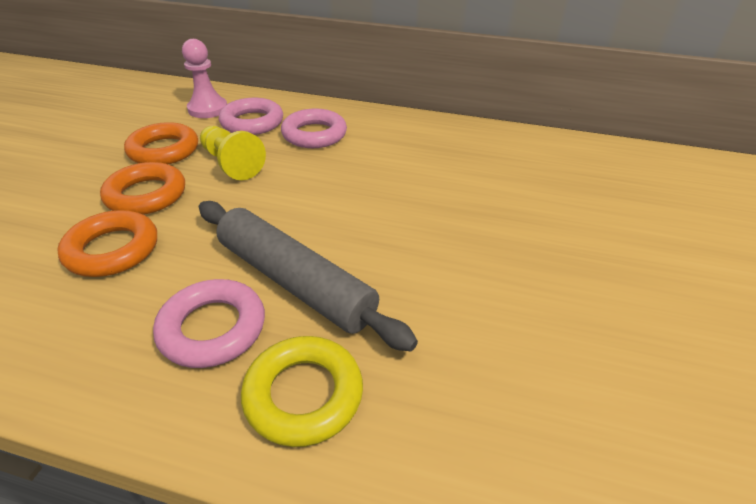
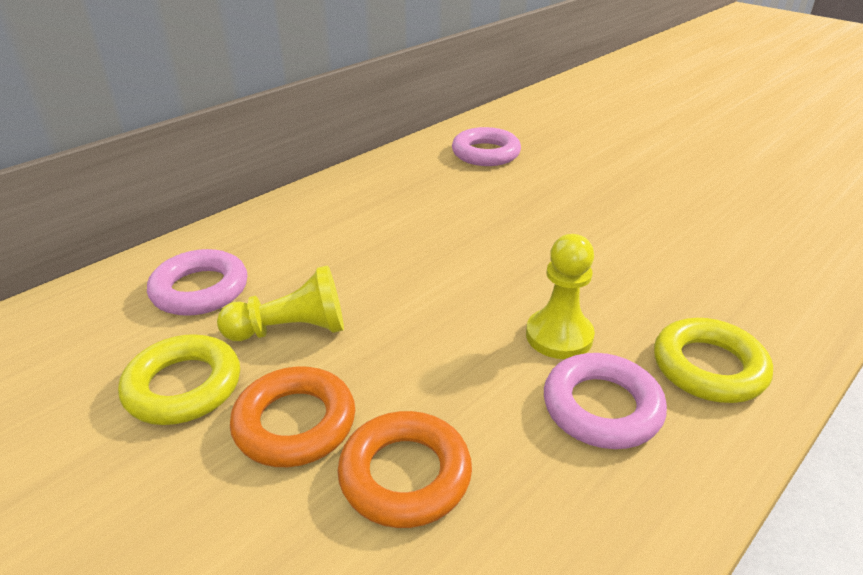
camera: 60 degrees left, 5 degrees down
orange ring [124,122,198,164] -> yellow ring [118,334,240,425]
pink pawn [182,39,227,118] -> none
grey rolling pin [199,201,418,351] -> yellow pawn [526,234,595,359]
pink ring [281,108,347,148] -> pink ring moved to [452,127,521,166]

